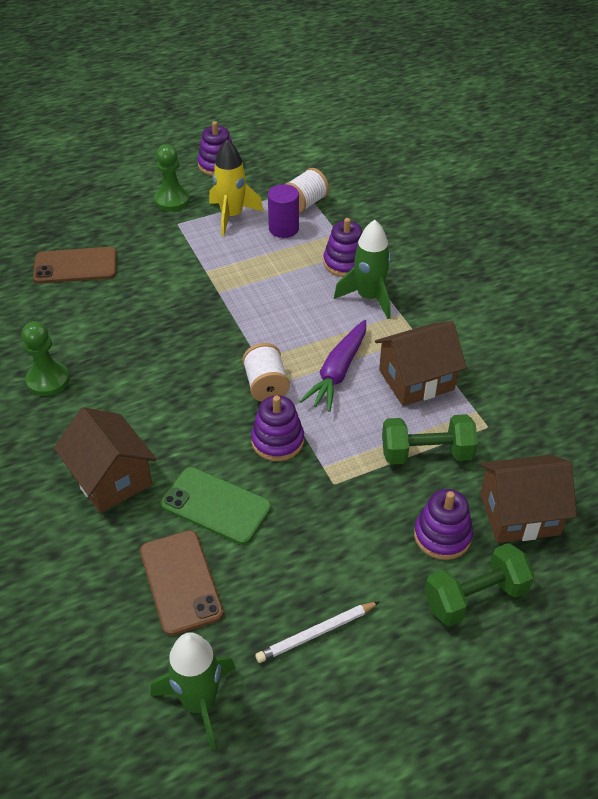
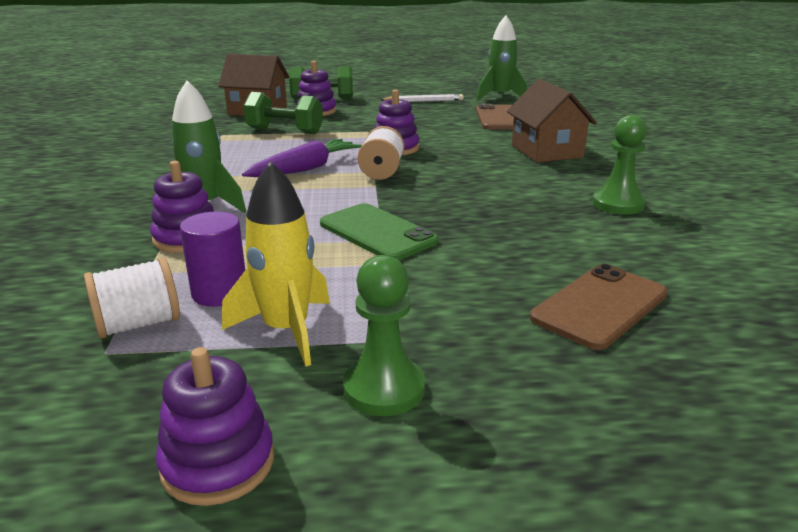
camera: 160 degrees left, 20 degrees down
brown phone [33,247,117,284] -> brown phone turned 60 degrees counterclockwise [530,264,667,350]
green phone [161,467,272,545] -> green phone moved to [320,203,439,260]
brown house [375,321,466,406] -> none

